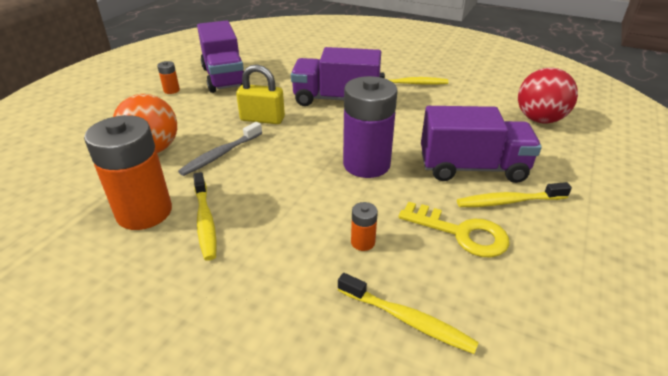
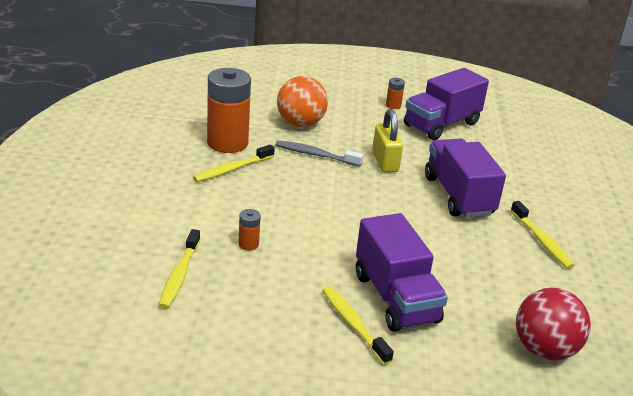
camera: 65 degrees right, 5 degrees down
purple battery [343,76,398,178] -> none
yellow key [399,202,510,258] -> none

